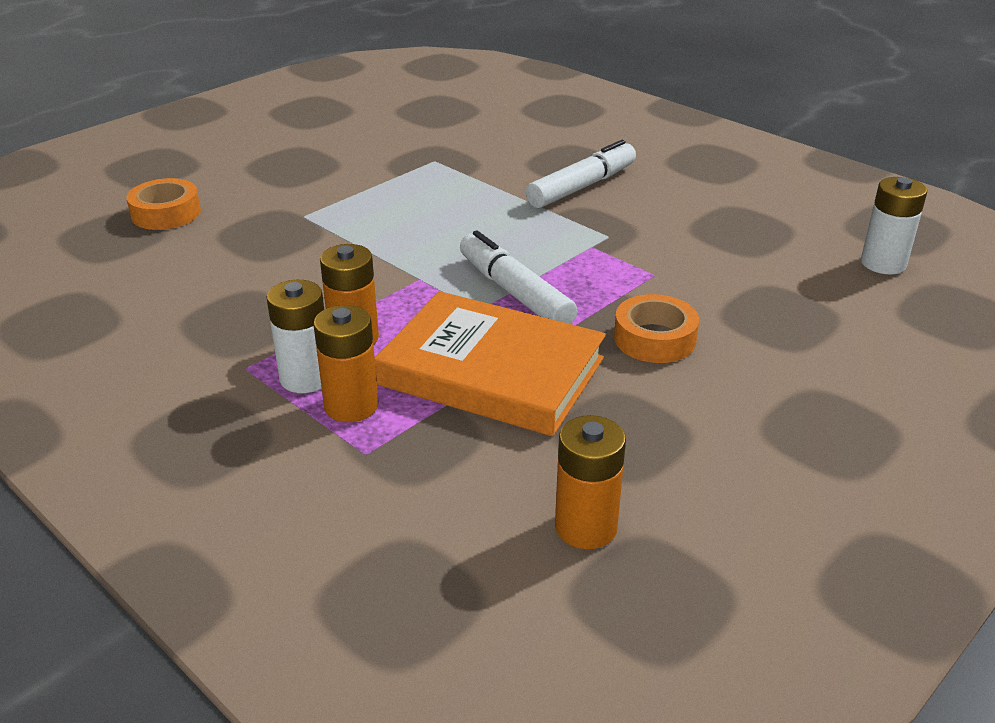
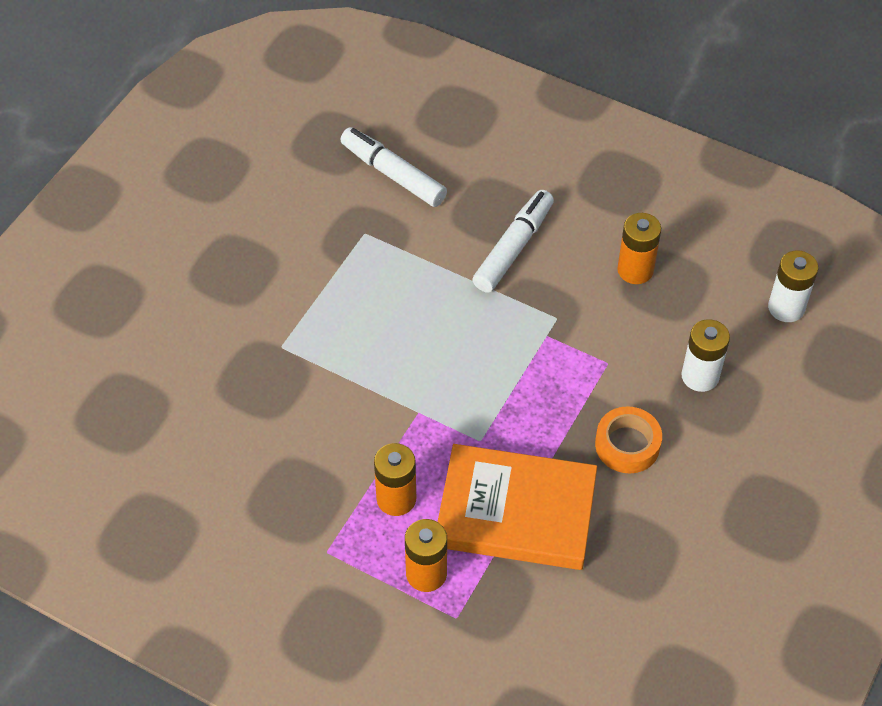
camera: 15 degrees left, 20 degrees up
orange tape [126,178,201,230] -> none
white battery [267,280,324,393] -> white battery moved to [681,319,730,392]
white marker [460,230,577,324] -> white marker moved to [341,127,447,207]
orange battery [555,415,626,549] -> orange battery moved to [617,213,661,284]

